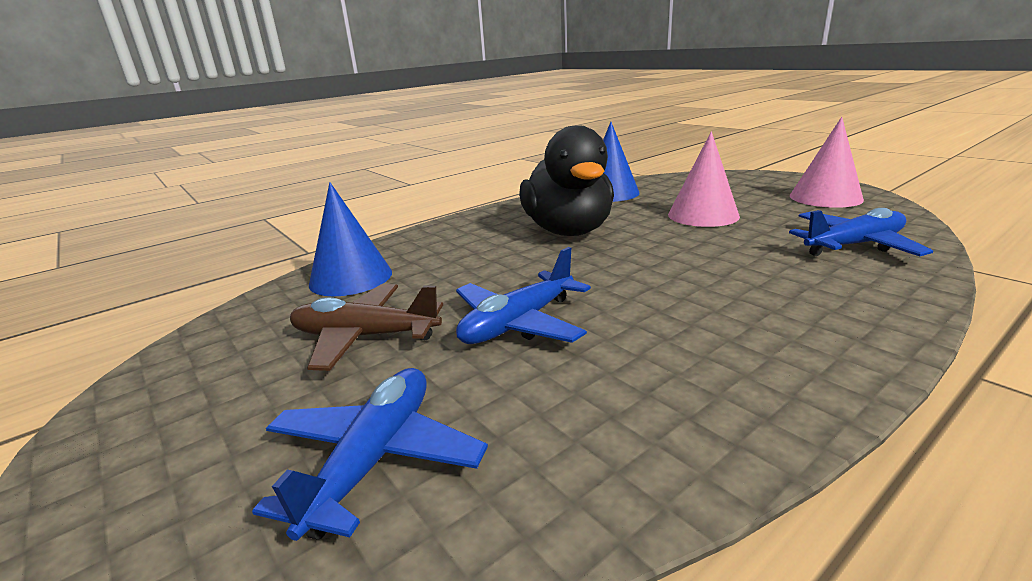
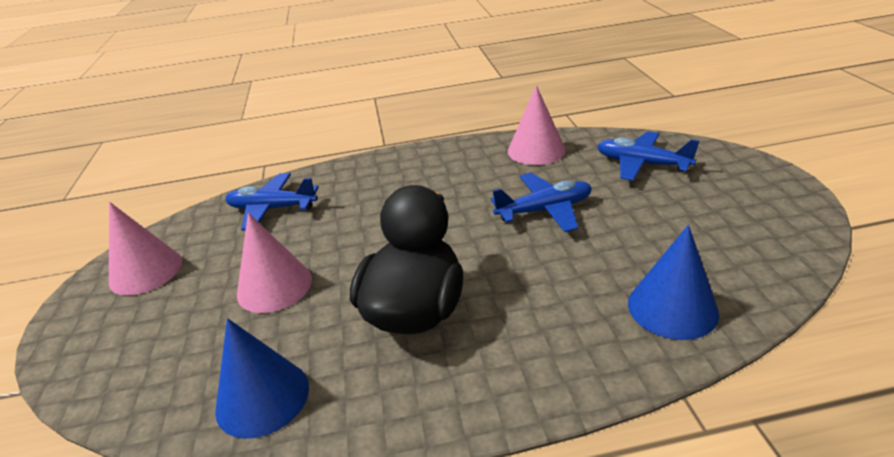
camera: 150 degrees left, 10 degrees up
blue plane [252,368,488,541] -> blue plane turned 75 degrees clockwise [597,131,699,181]
brown plane [290,284,443,371] -> none
none -> pink cone [508,85,566,165]

